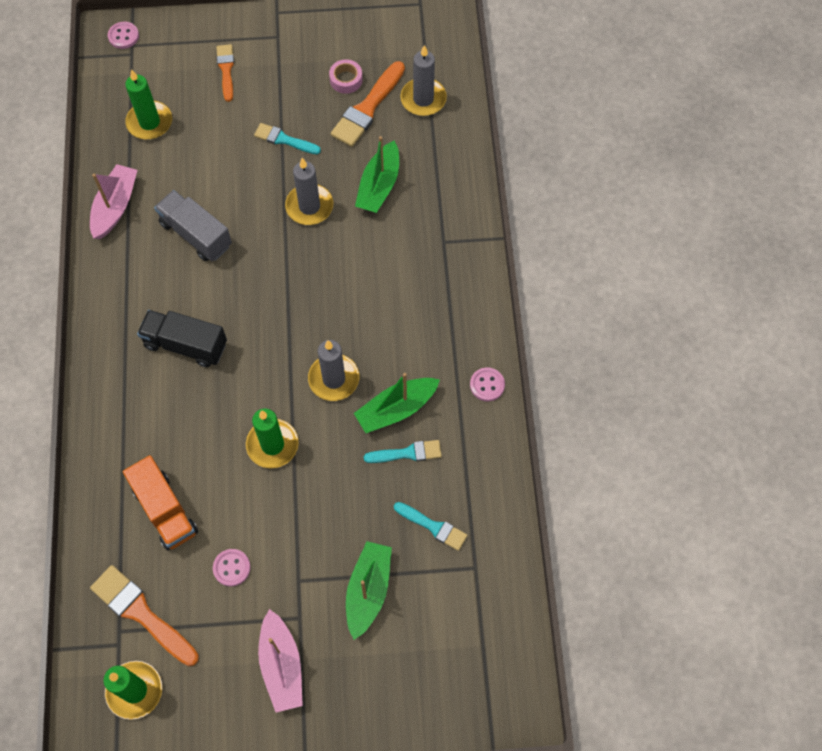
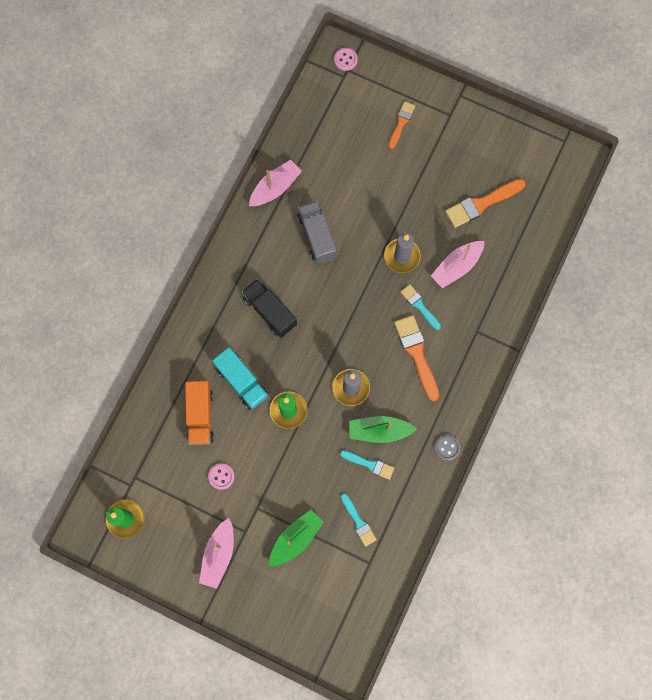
camera: 30 degrees right, 10 degrees up
orange brush [90,565,199,666] -> orange brush moved to [394,315,439,401]
green candle [125,69,172,140] -> none
turquoise brush [254,123,321,154] -> turquoise brush moved to [401,284,441,330]
pink tape [329,59,363,94] -> none
green boat [355,136,399,213] -> pink boat [431,241,485,288]
grey candle [400,45,447,116] -> none
pink button [470,368,505,401] -> grey button [434,435,461,461]
none -> turquoise truck [212,347,269,410]

